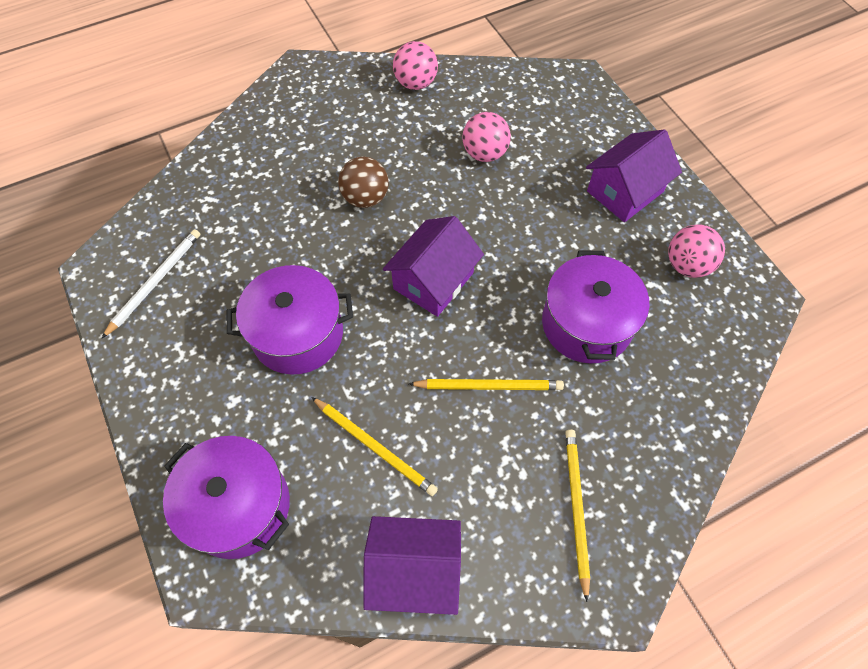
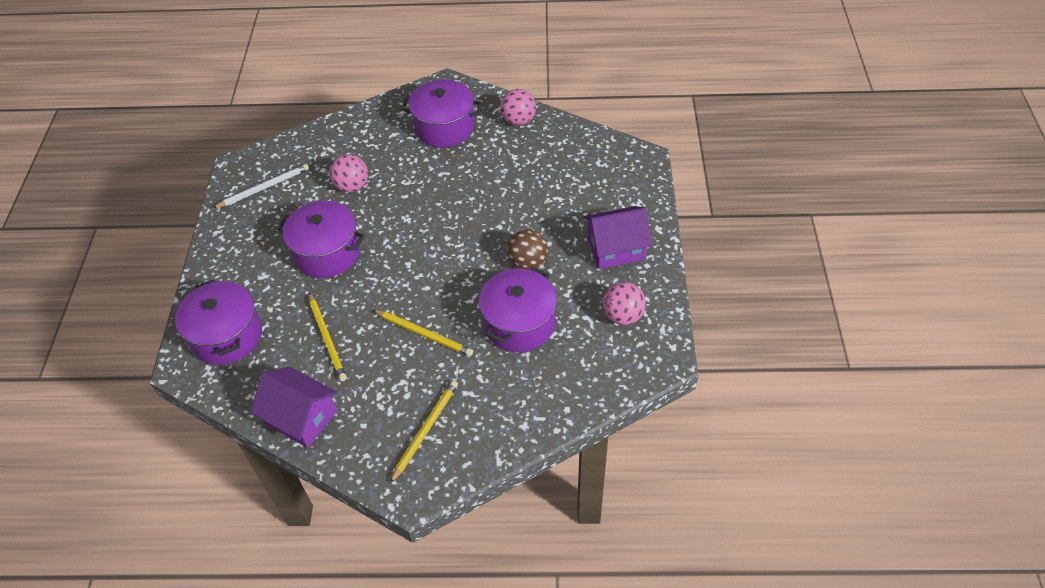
camera: 30 degrees right, 10 degrees down
brown ball [338,157,389,208] -> brown ball moved to [507,229,548,270]
purple house [383,216,484,317] -> none
pink ball [462,112,511,162] -> pink ball moved to [329,154,368,192]
none -> purple pot [401,79,482,147]

